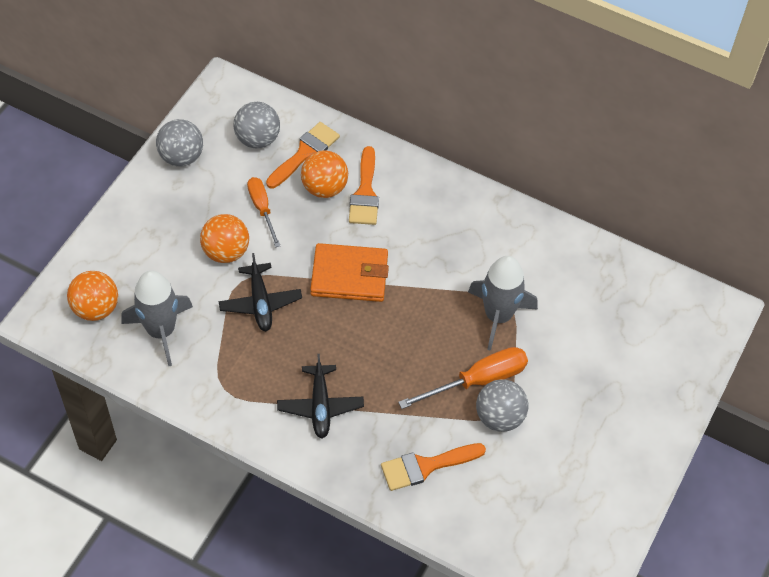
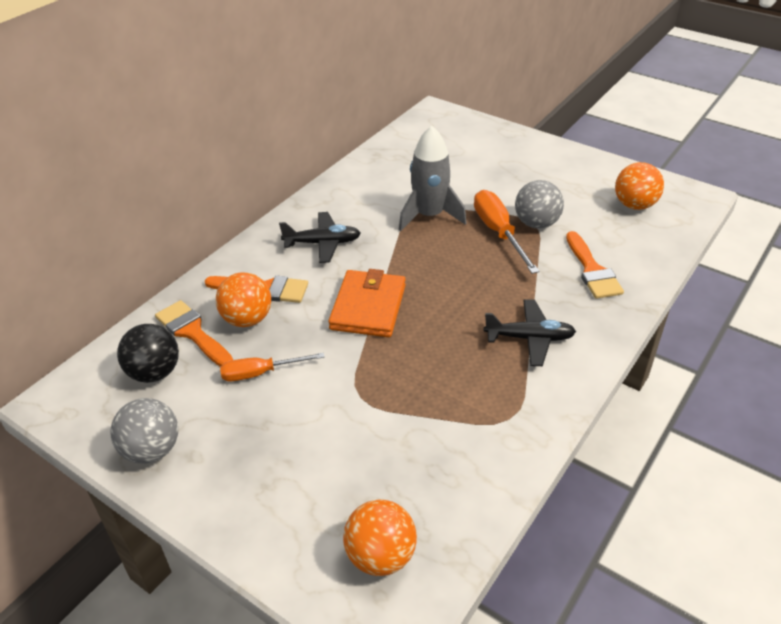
camera: 80 degrees left, 15 degrees down
grey rocket [121,271,193,366] -> none
orange ball [200,214,249,263] -> orange ball moved to [615,162,664,210]
black plane [218,253,302,331] -> black plane moved to [279,212,361,263]
grey ball [233,102,280,148] -> black ball [117,324,179,383]

